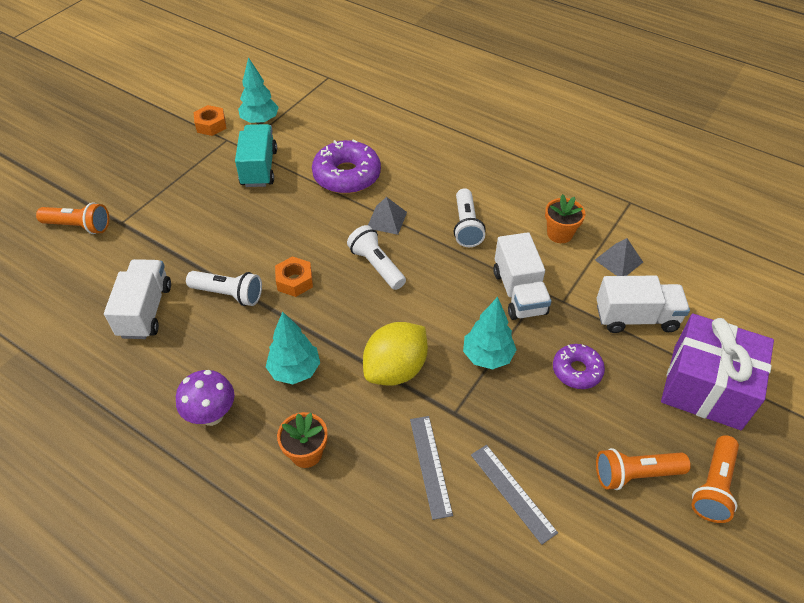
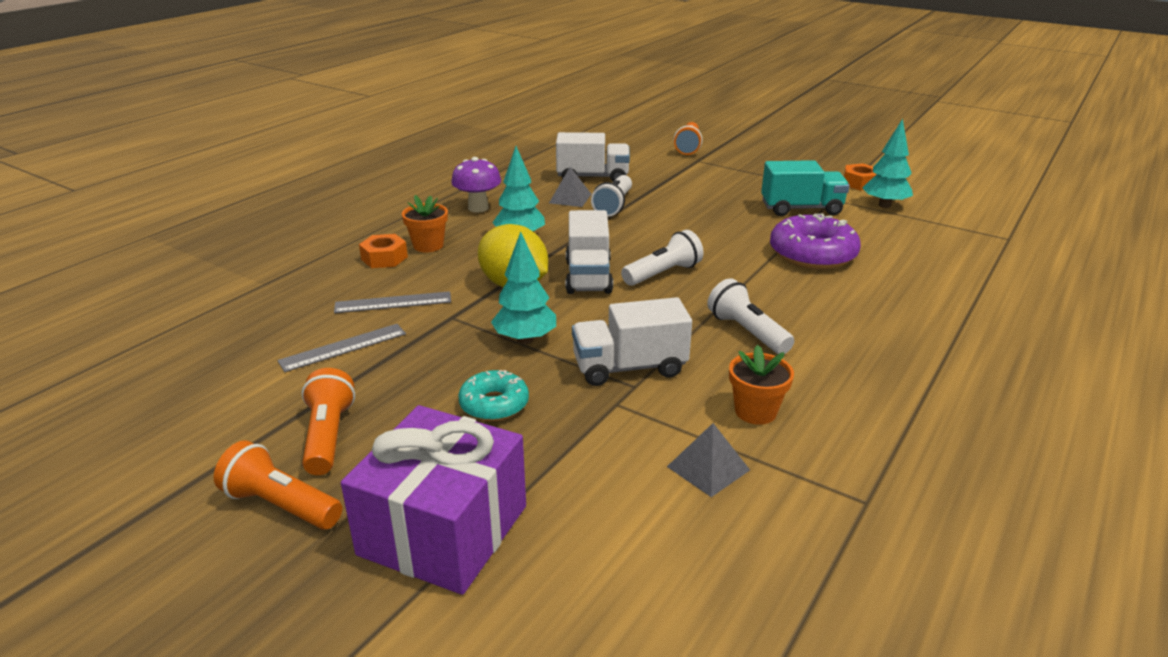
camera: 90 degrees right, 20 degrees down
orange nut [275,256,313,297] -> orange nut moved to [359,234,408,268]
grey pyramid [368,197,407,235] -> grey pyramid moved to [549,167,591,207]
white flashlight [454,188,486,247] -> white flashlight turned 60 degrees clockwise [707,278,794,354]
purple donut [553,344,605,389] -> turquoise donut [458,370,529,421]
white truck [596,276,690,333] -> white truck moved to [565,210,613,294]

